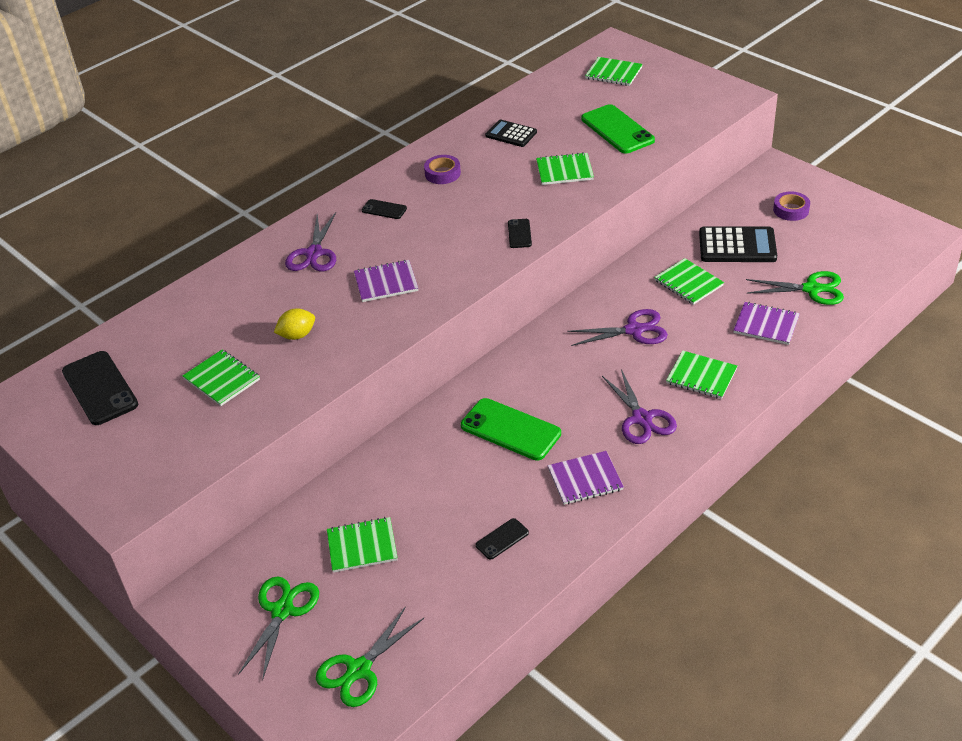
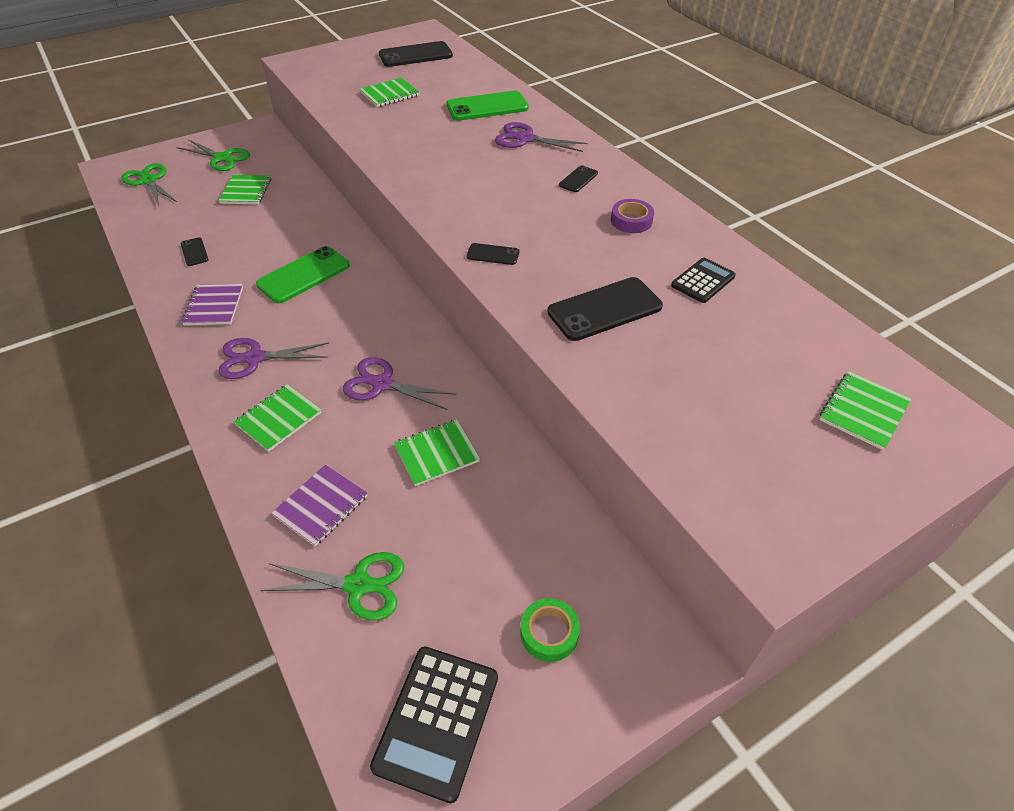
camera: 100 degrees right, 5 degrees up
yellow lemon [274,308,315,340] -> none
purple notebook [354,260,418,302] -> none
green notebook [536,152,594,185] -> black phone [547,277,663,341]
purple scissors [567,309,668,346] -> purple scissors turned 105 degrees clockwise [343,357,457,410]
green phone [582,104,655,154] -> green phone moved to [446,91,529,121]
black calculator [699,227,777,262] -> black calculator moved to [370,646,498,803]
green scissors [746,271,844,305] -> green scissors turned 105 degrees counterclockwise [260,552,404,621]
purple tape [773,191,810,221] -> green tape [520,598,580,662]

